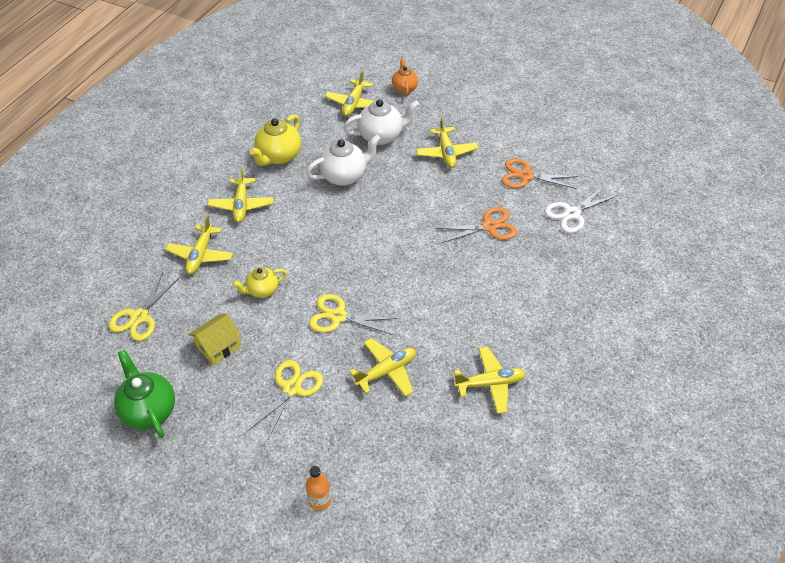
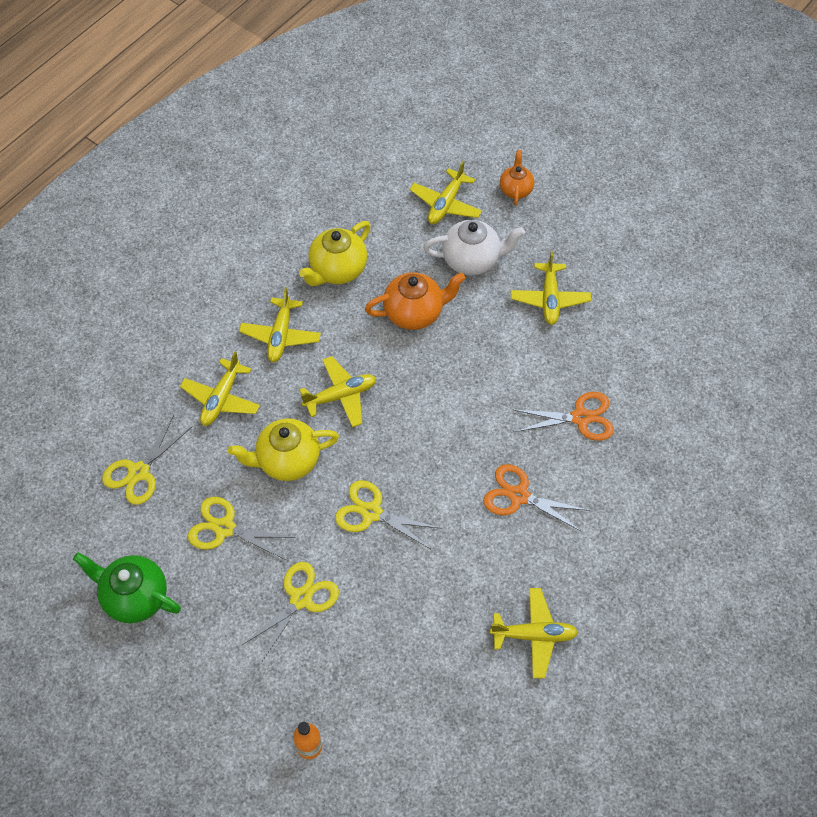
camera: 10 degrees right, 10 degrees up
green teapot [114,350,175,438] -> green teapot turned 45 degrees counterclockwise [73,552,181,623]
yellow house [189,314,242,365] -> yellow scissors [188,497,295,560]
yellow teapot [232,267,287,298] -> yellow teapot [228,419,339,481], size x1.62
white teapot [306,135,381,186] -> orange teapot [365,272,465,330]
yellow plane [350,338,416,397] -> yellow plane moved to [299,356,376,427]
orange scissors [502,158,578,189] -> orange scissors moved to [483,464,590,531]
white scissors [544,186,618,233] -> none

